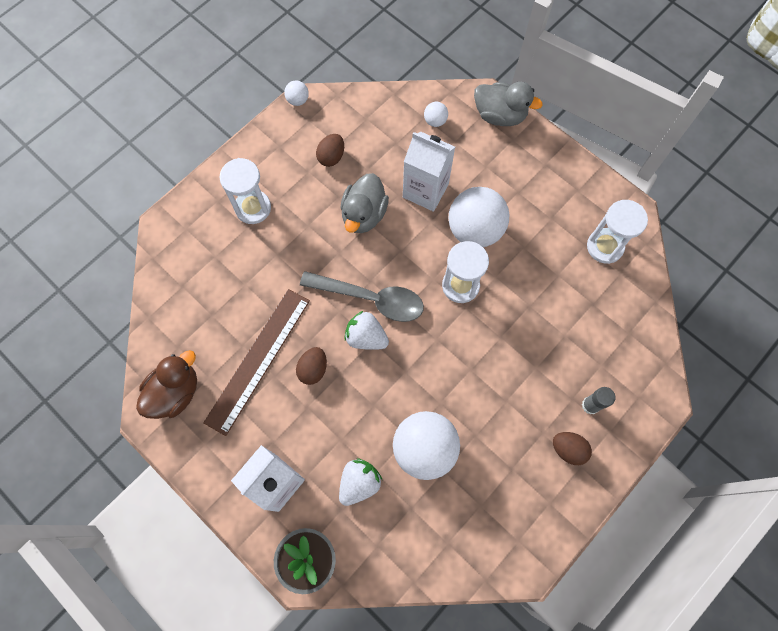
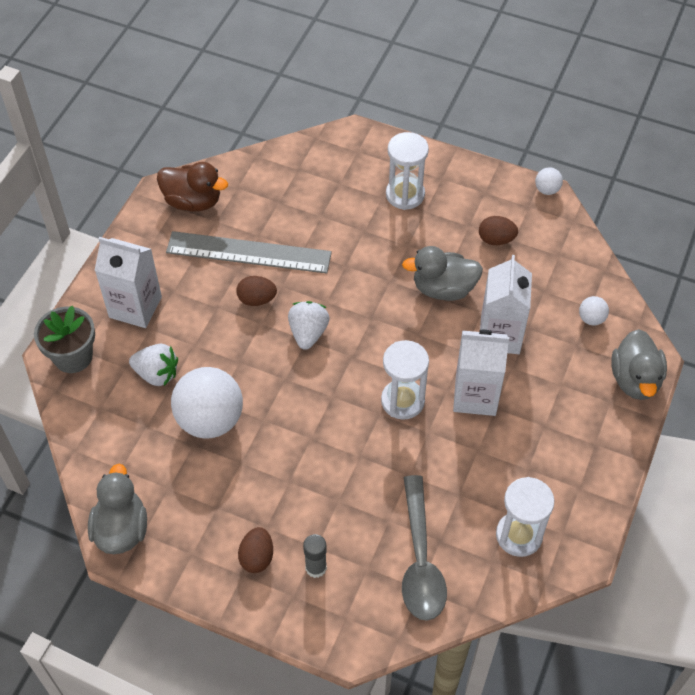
camera: 70 degrees right, 15 degrees down
brown ruler [203,289,310,436] -> grey ruler [166,231,332,274]
grey spoon [300,271,424,322] -> grey spoon moved to [402,475,447,621]
white ball [449,187,509,247] -> white carton [453,330,509,416]
none -> grey duck [88,464,147,554]

